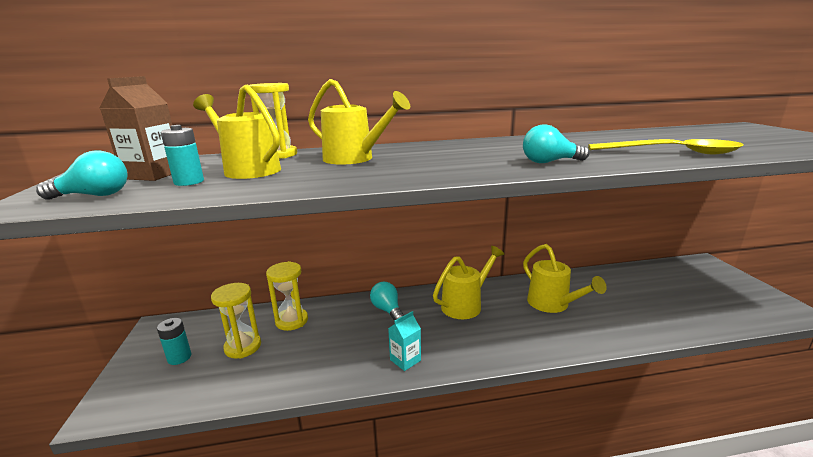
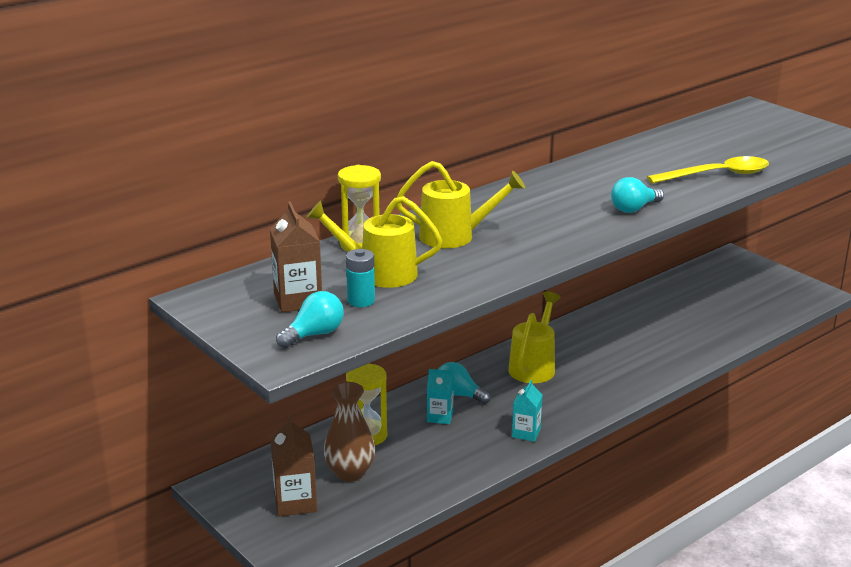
camera: 30 degrees left, 5 degrees up
turquoise battery [157,318,191,365] -> brown carton [270,415,317,516]
yellow hourglass [211,283,261,359] -> brown vase [323,382,375,482]
yellow watering can [523,244,607,313] -> none
none -> turquoise carton [427,369,454,424]

